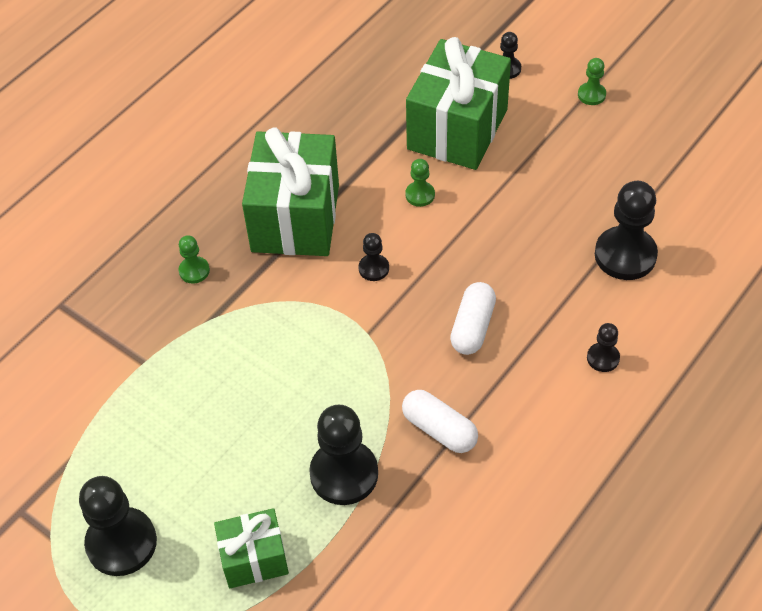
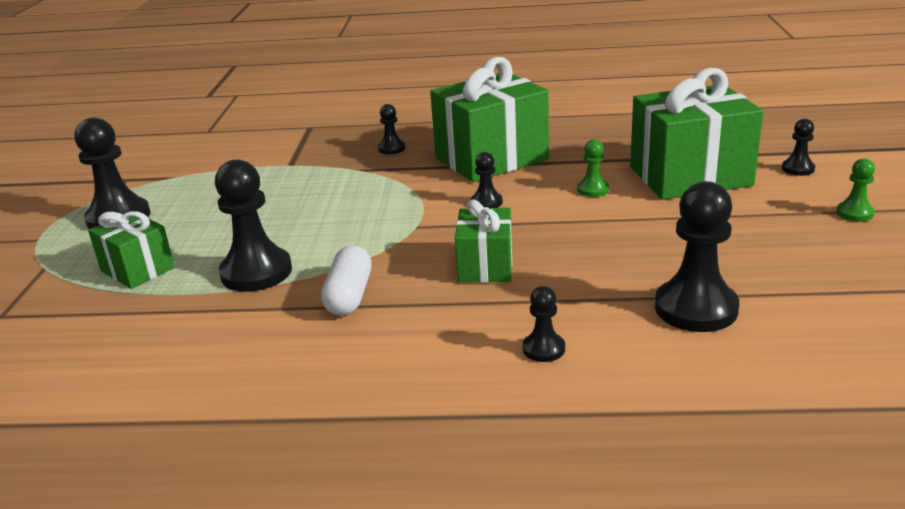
camera: 55 degrees right, 25 degrees down
green pawn [179,235,210,284] -> black pawn [378,104,405,155]
white capsule [450,282,496,355] -> green gift [455,199,512,283]

